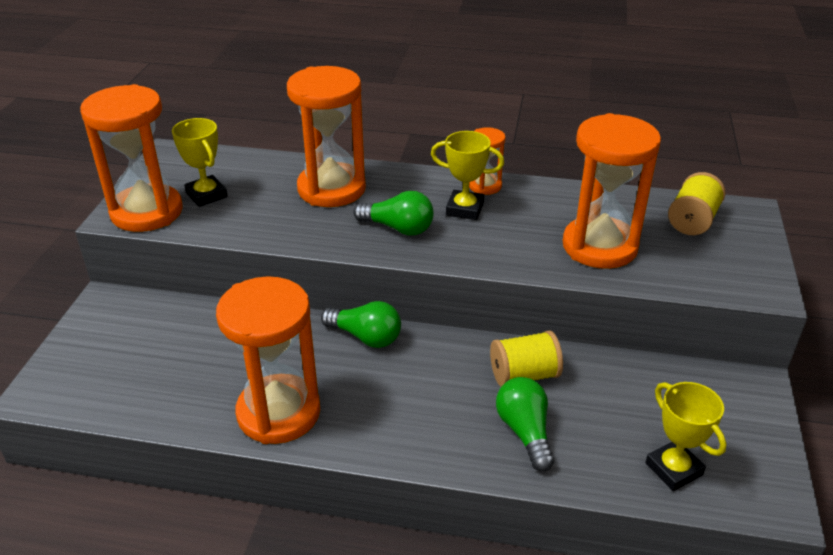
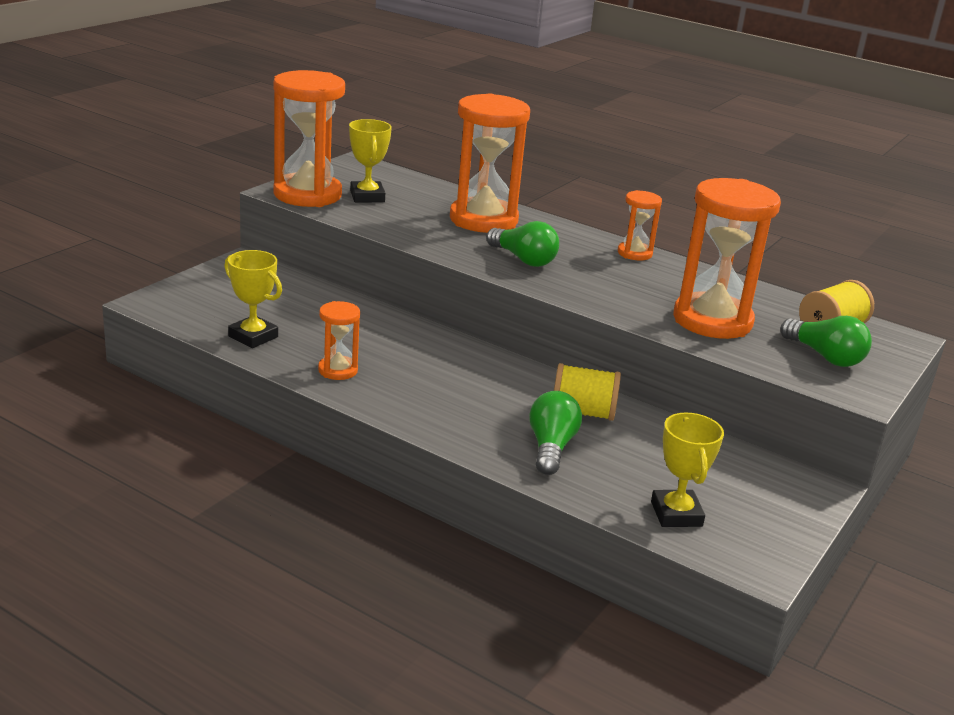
camera: 20 degrees right, 10 degrees down
orange hourglass [216,276,320,444] -> orange hourglass [318,301,360,380], size x0.49
green light bulb [321,301,401,348] -> green light bulb moved to [780,316,872,367]
yellow trophy [431,131,504,220] -> yellow trophy moved to [224,250,282,348]

